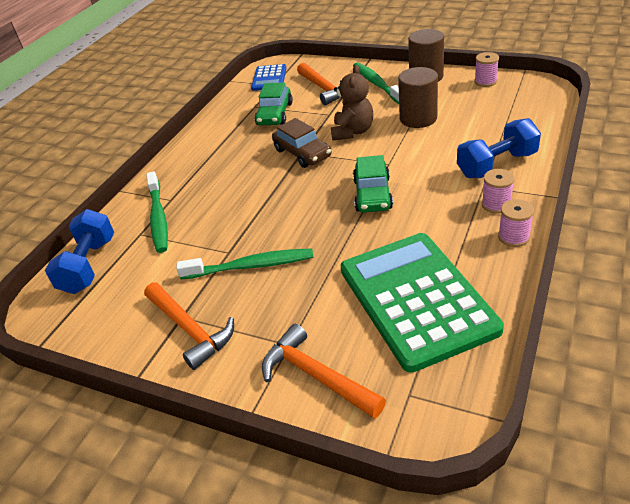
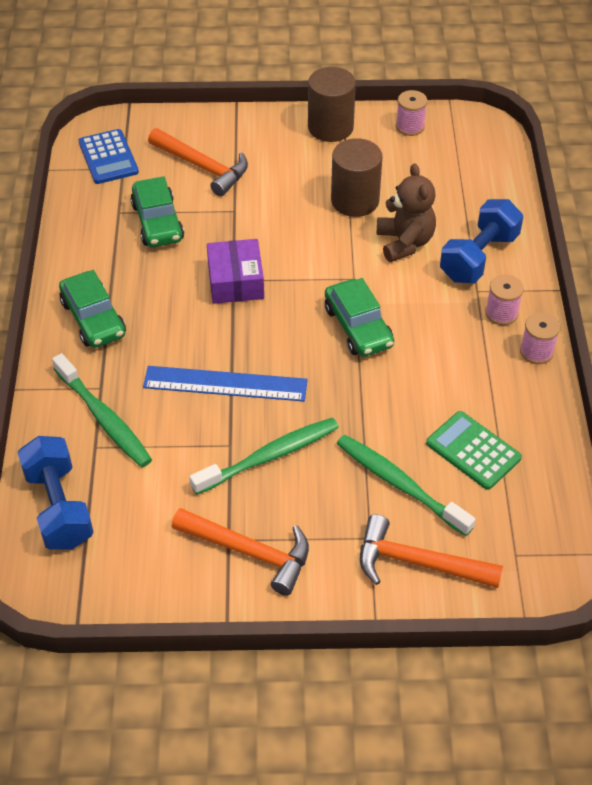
camera: 30 degrees left, 10 degrees up
brown car [272,118,332,168] -> purple box [207,239,264,304]
brown teddy bear [331,65,373,141] -> brown teddy bear moved to [377,163,436,262]
green calculator [341,233,504,373] -> green calculator [426,411,522,490], size x0.49
green toothbrush [353,62,399,104] -> green toothbrush moved to [337,435,476,536]
none -> green car [59,270,126,348]
none -> blue ruler [143,366,308,402]

